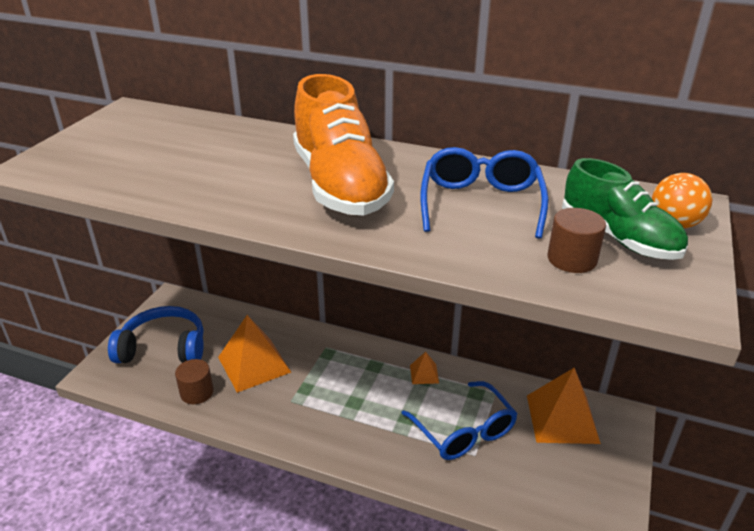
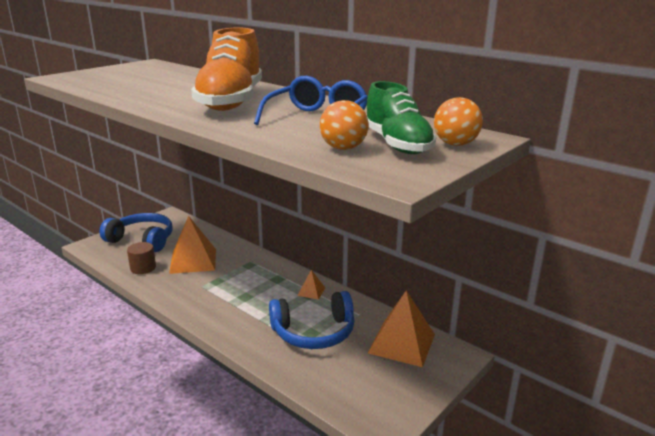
camera: 20 degrees right, 10 degrees down
blue glasses [401,381,518,460] -> blue headphones [269,291,355,349]
brown cylinder [548,208,606,273] -> orange ball [320,100,369,150]

